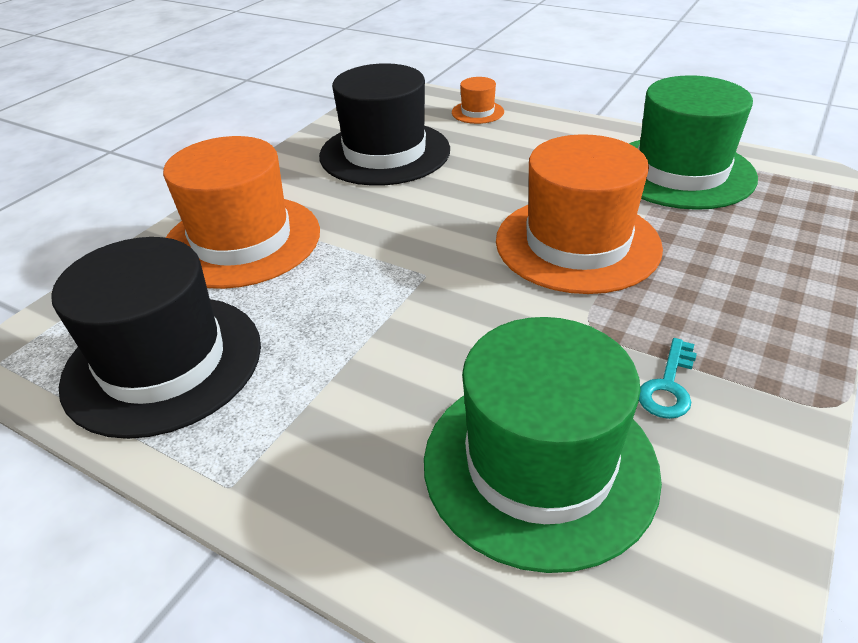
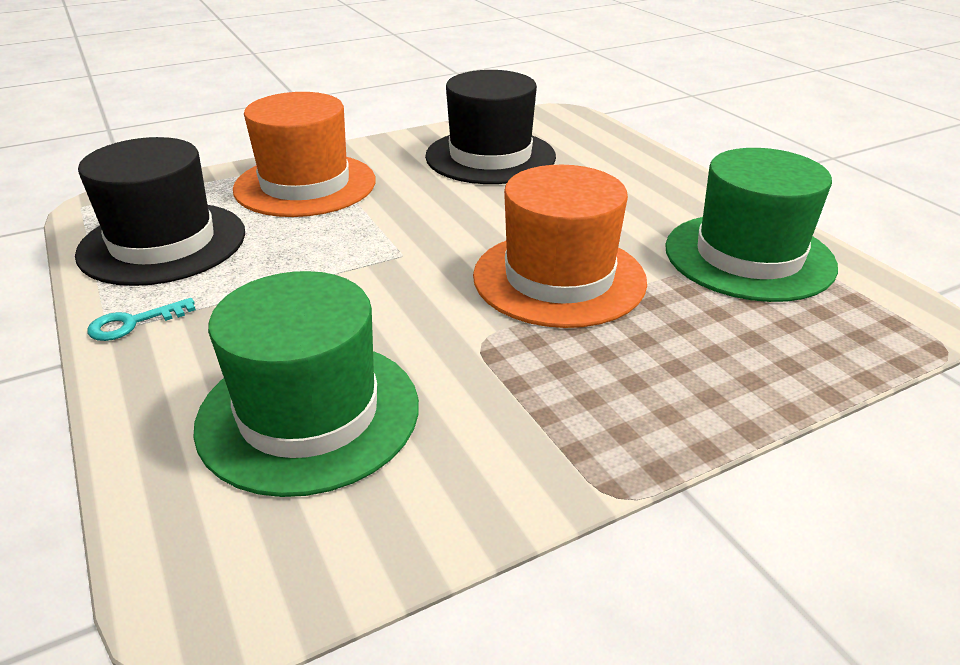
camera: 30 degrees right, 5 degrees down
orange hat [452,77,504,124] -> none
turquoise key [639,338,697,419] -> turquoise key moved to [87,298,196,341]

